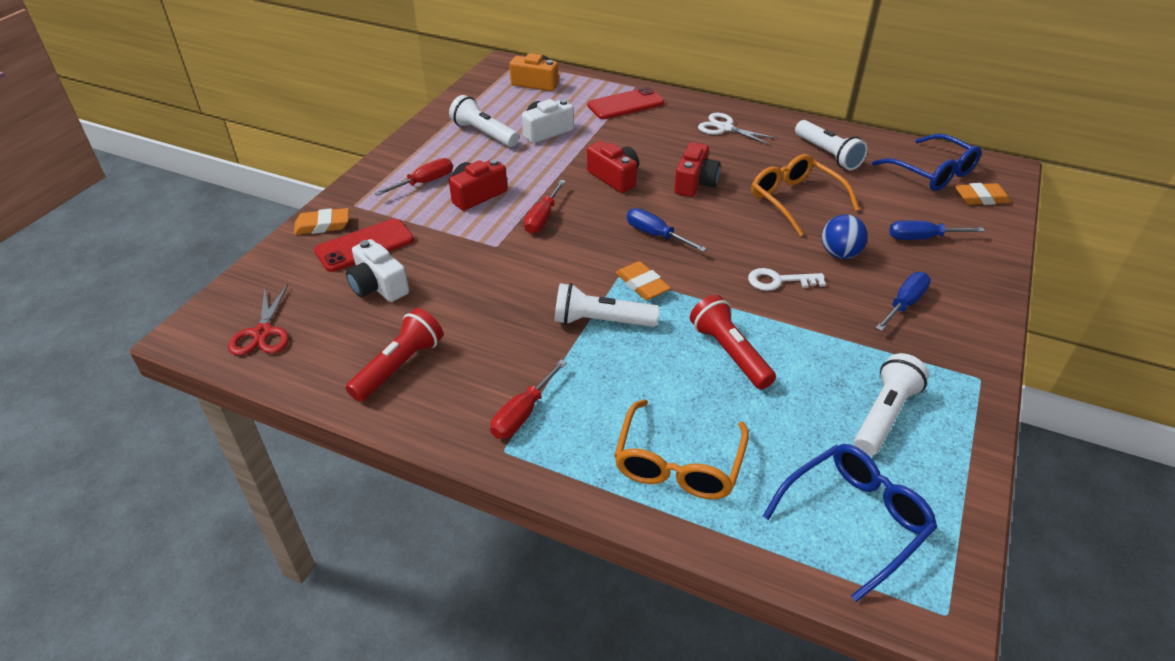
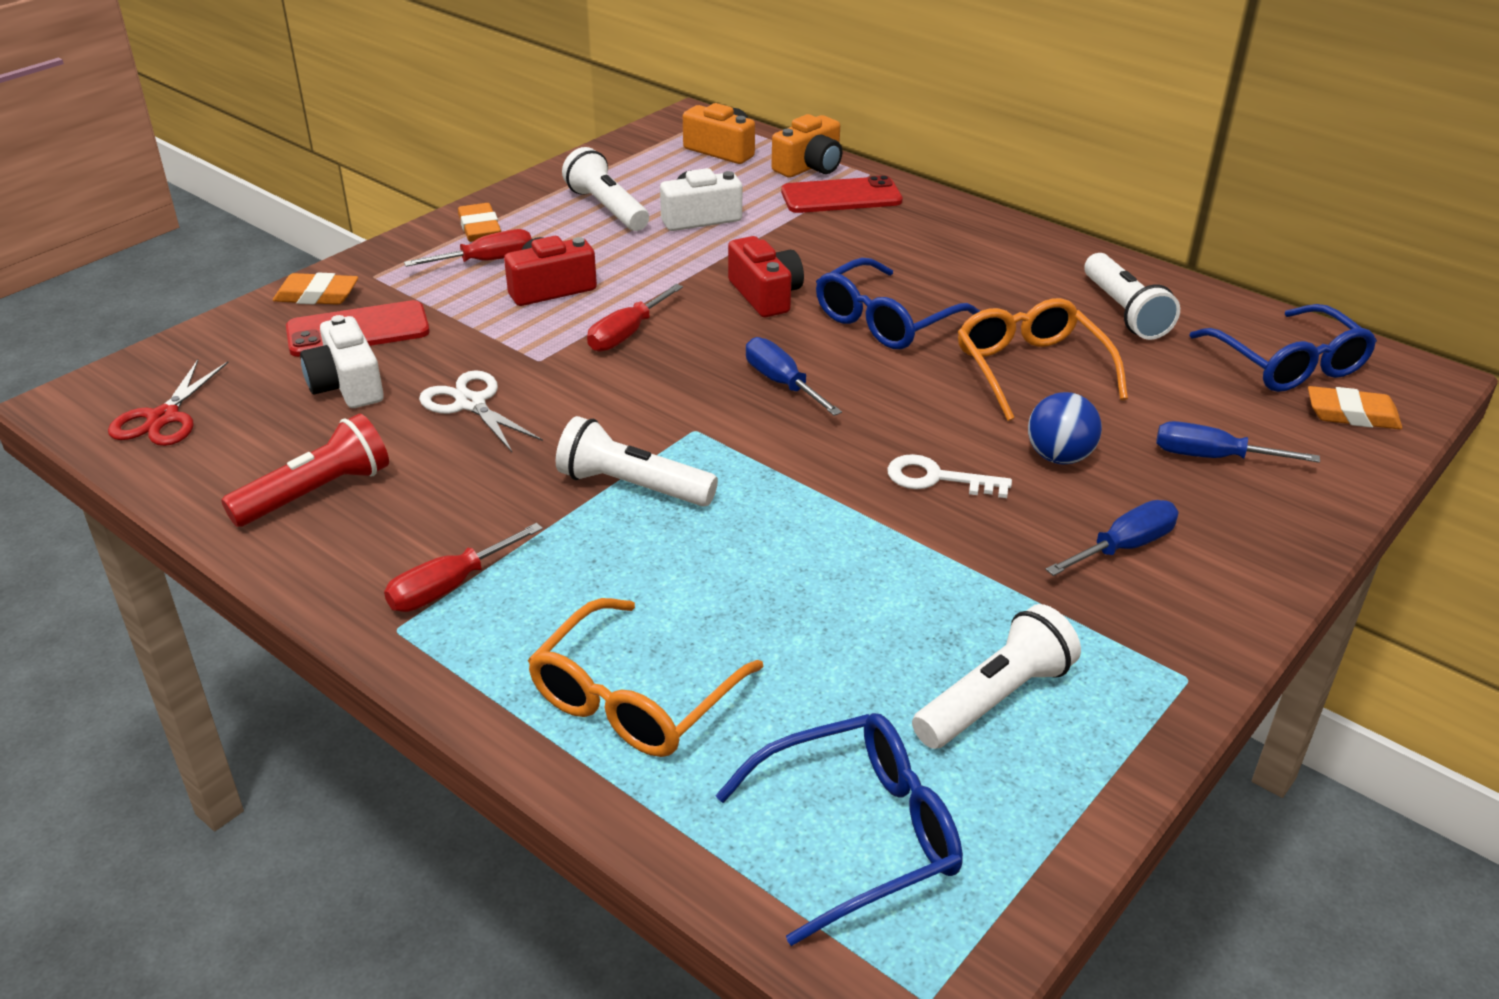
camera: 15 degrees right, 5 degrees down
orange eraser [616,261,671,300] -> orange eraser moved to [458,203,501,242]
red camera [674,142,721,197] -> blue glasses [816,258,980,349]
red flashlight [690,295,776,389] -> none
white scissors [698,113,778,145] -> white scissors moved to [419,370,543,452]
none -> orange camera [771,114,842,178]

